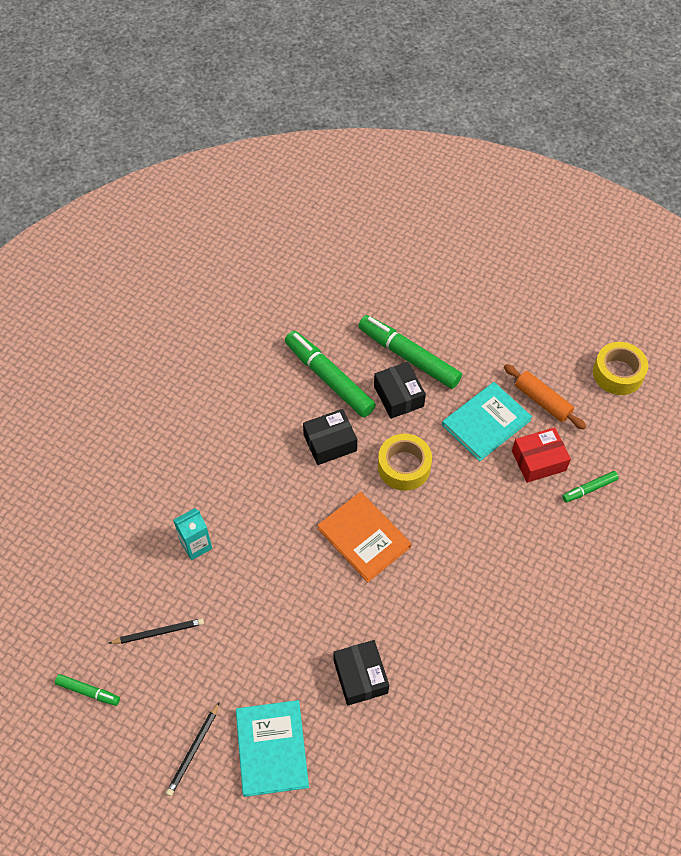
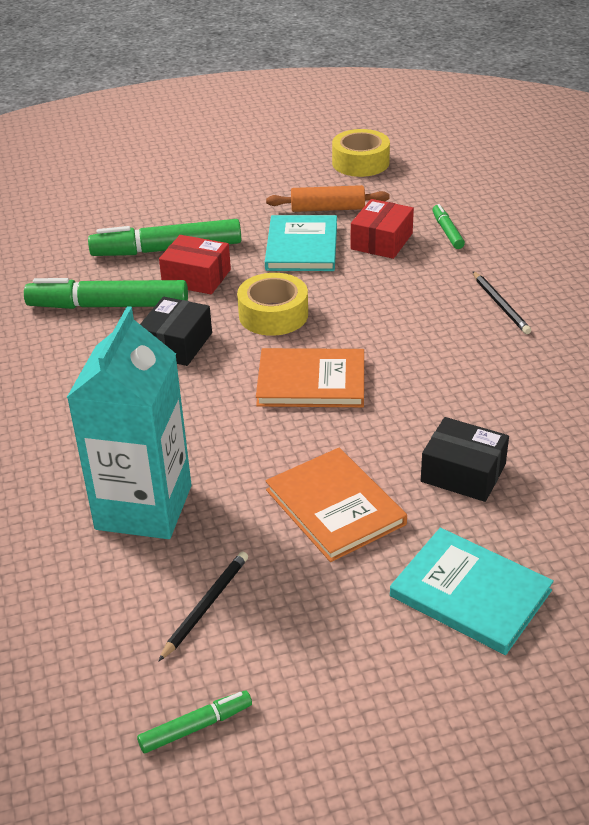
camera: 45 degrees left, 20 degrees down
black pencil [166,702,220,796] -> black pencil moved to [473,271,531,334]
turquoise carton [173,508,212,560] -> turquoise carton [67,306,192,539], size x2.10
black box [374,362,426,419] -> red box [159,235,231,294]
green marker [562,471,619,502] -> green marker turned 150 degrees clockwise [432,204,465,249]
none -> orange book [266,448,407,562]

